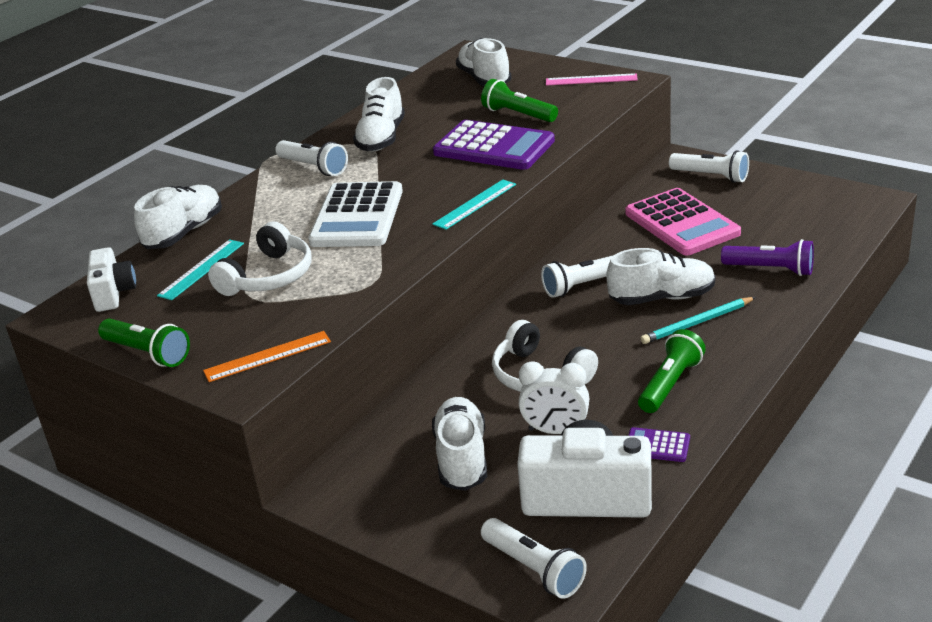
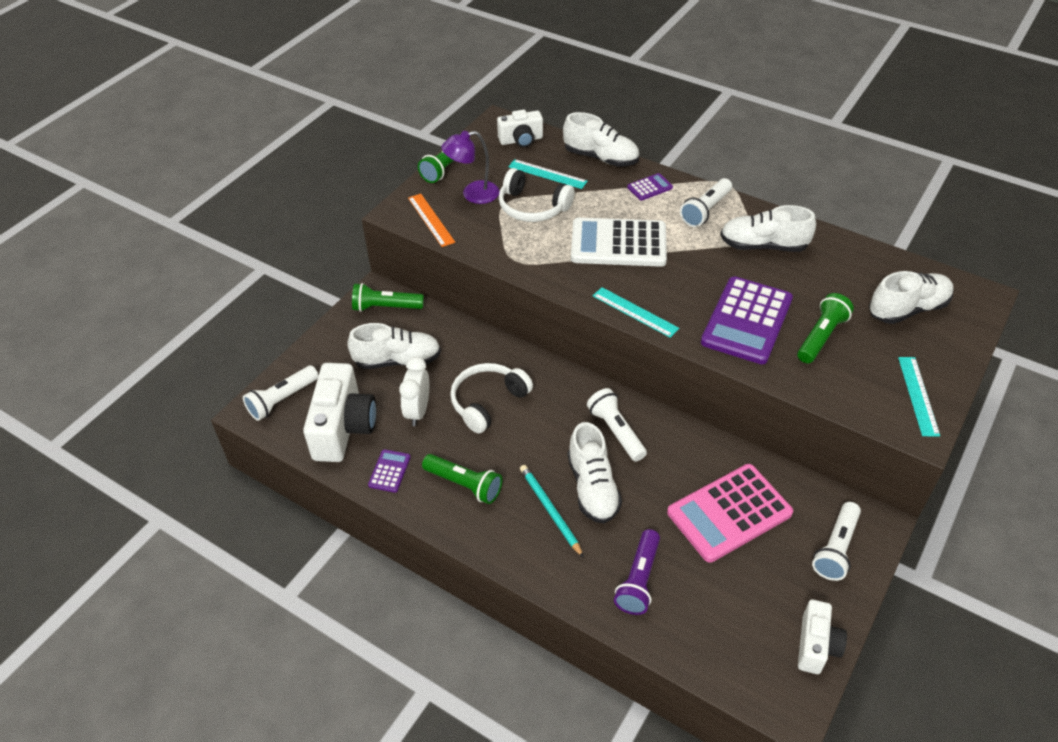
camera: 85 degrees right, 15 degrees up
pink ruler [546,73,638,86] -> turquoise ruler [898,357,940,437]
none -> green flashlight [352,283,424,312]
none -> purple lamp [441,131,499,204]
none -> purple calculator [627,173,673,201]
none -> white camera [798,599,847,674]

